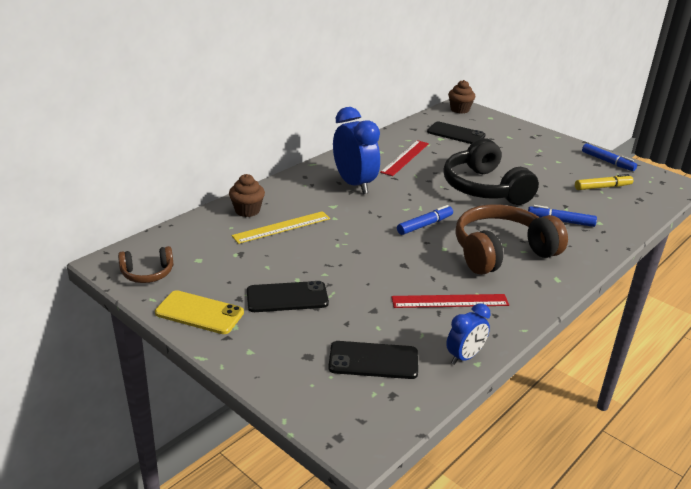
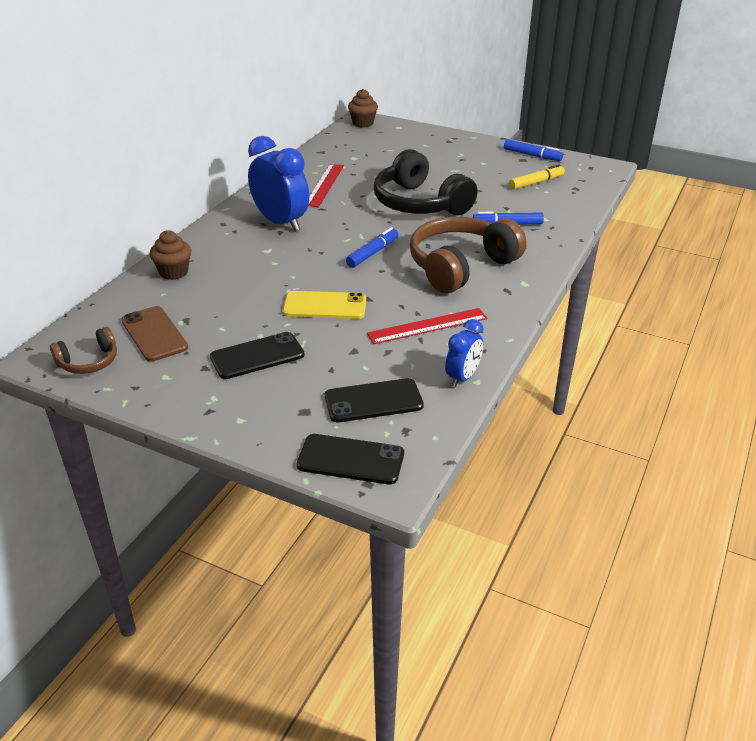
camera: 15 degrees left, 5 degrees up
yellow phone [155,290,244,334] -> yellow phone moved to [283,291,366,319]
yellow ruler [232,211,330,244] -> none
black phone [427,122,486,144] -> black phone moved to [297,434,404,484]
none -> brown phone [121,306,188,362]

